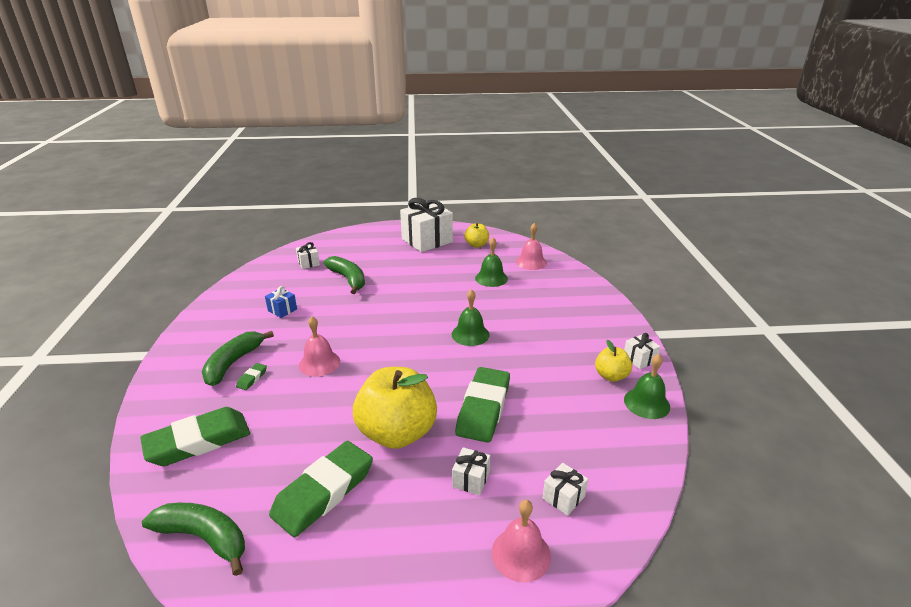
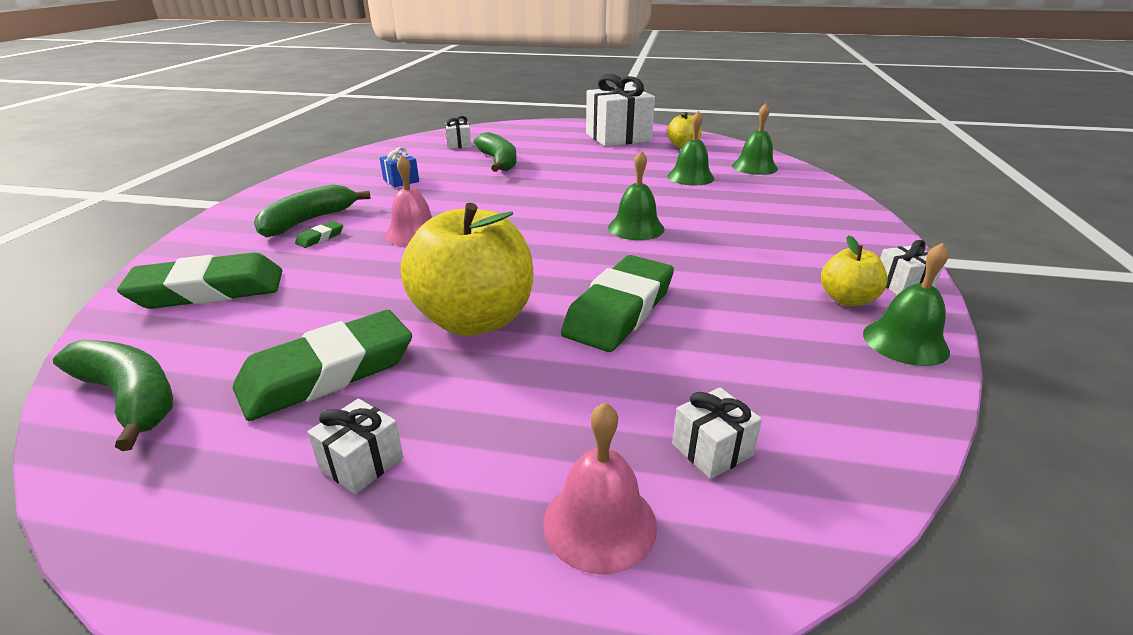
camera: 15 degrees right, 0 degrees up
white gift [452,447,490,495] -> white gift moved to [307,398,404,495]
pink bell [516,223,547,270] -> green bell [732,103,778,175]

